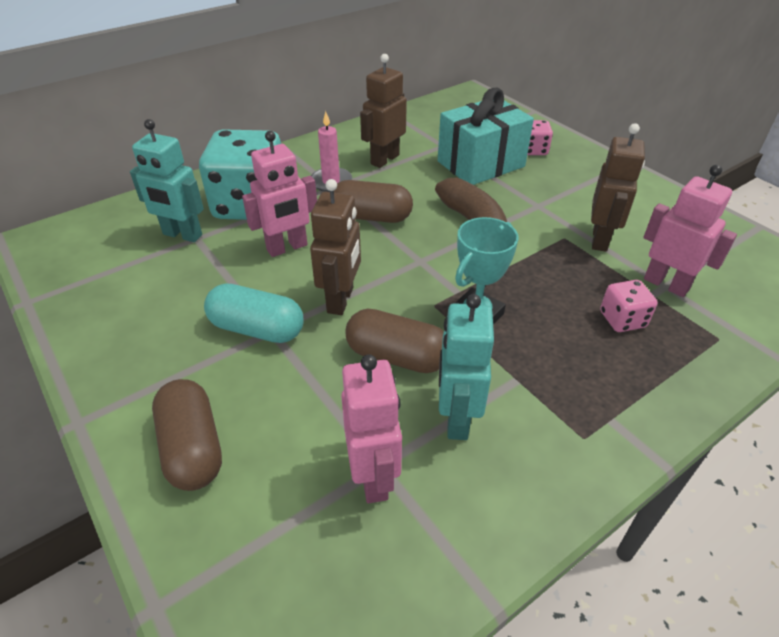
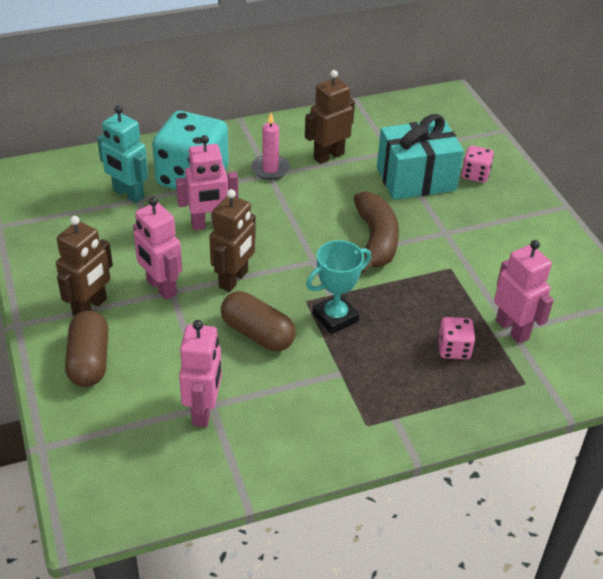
camera: 15 degrees right, 0 degrees up
turquoise capsule [204,283,304,343] -> pink robot [133,197,182,300]
brown capsule [334,180,413,223] -> none
turquoise robot [439,294,494,440] -> none
brown robot [591,123,645,252] -> brown robot moved to [56,216,113,316]

